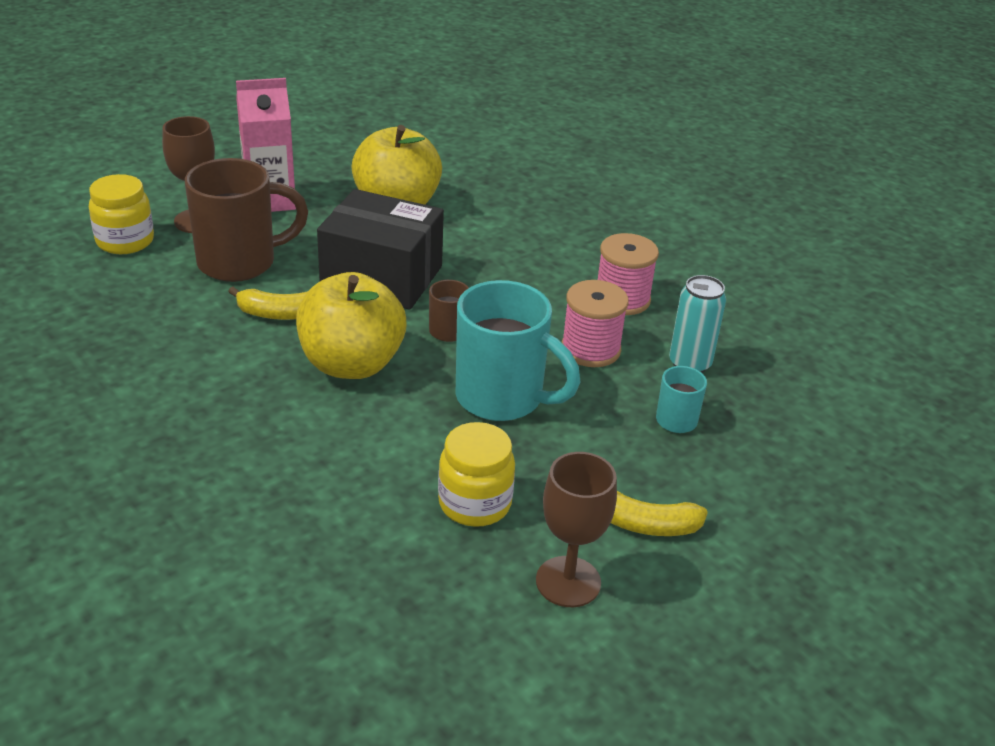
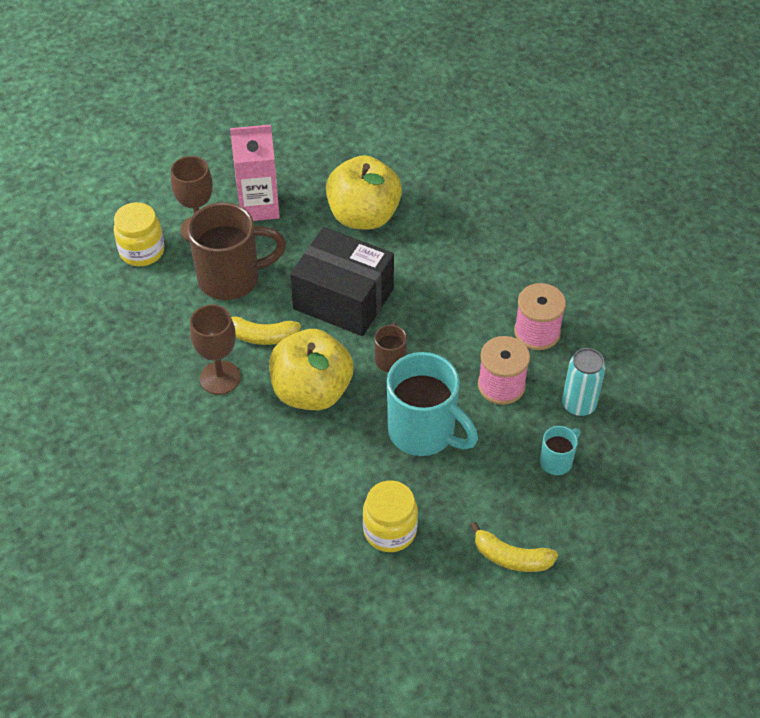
camera: 10 degrees right, 15 degrees up
brown goblet [536,452,617,607] -> brown goblet moved to [190,304,241,395]

